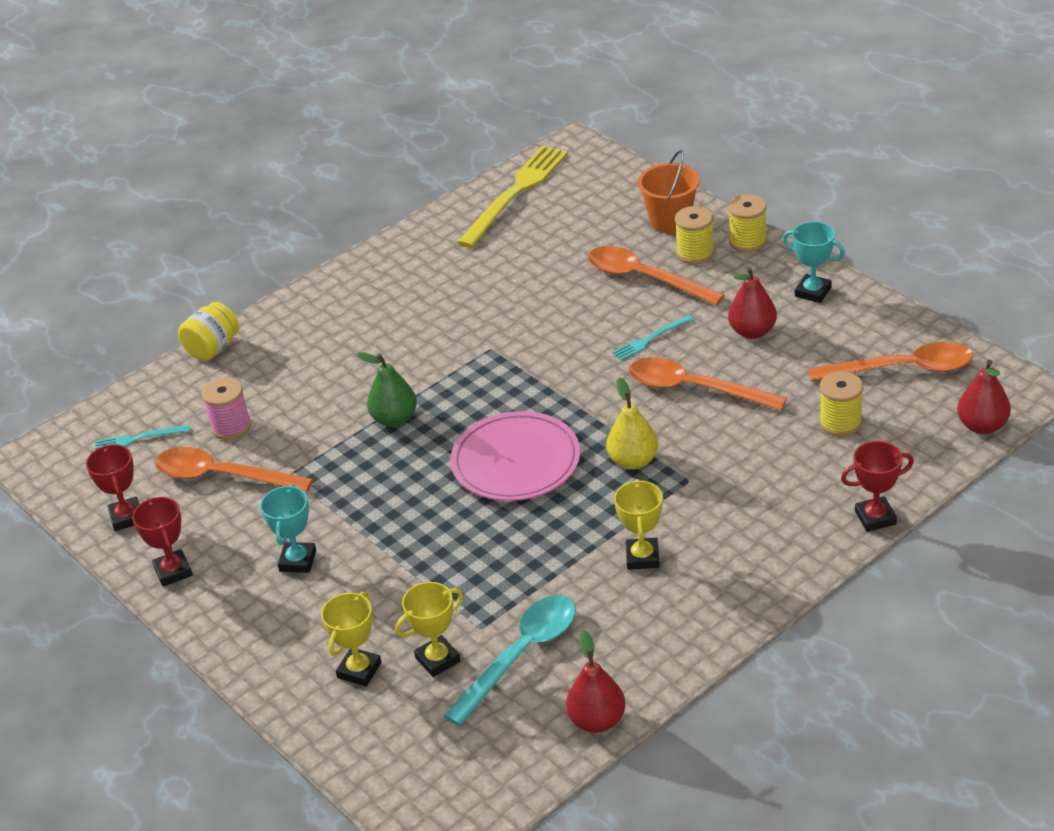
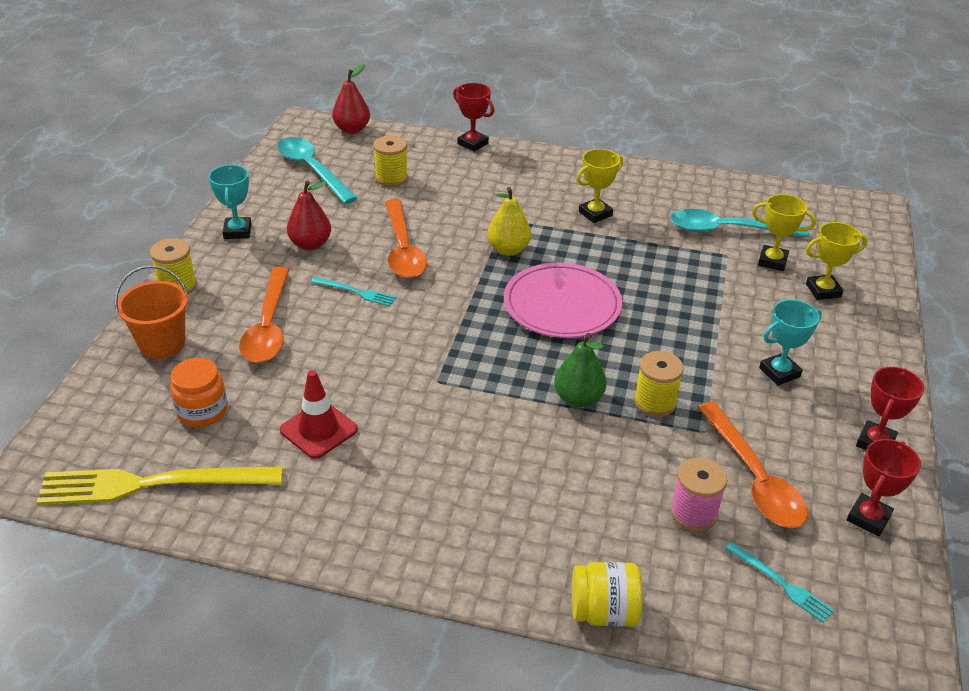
camera: 130 degrees left, 0 degrees up
red pear [566,630,625,733] -> none
yellow spool [675,206,714,264] -> yellow spool moved to [634,351,684,417]
orange spoon [808,342,973,381] -> turquoise spoon [277,137,357,204]
none -> orange jar [170,358,228,427]
none -> red traffic cone [280,370,358,459]

